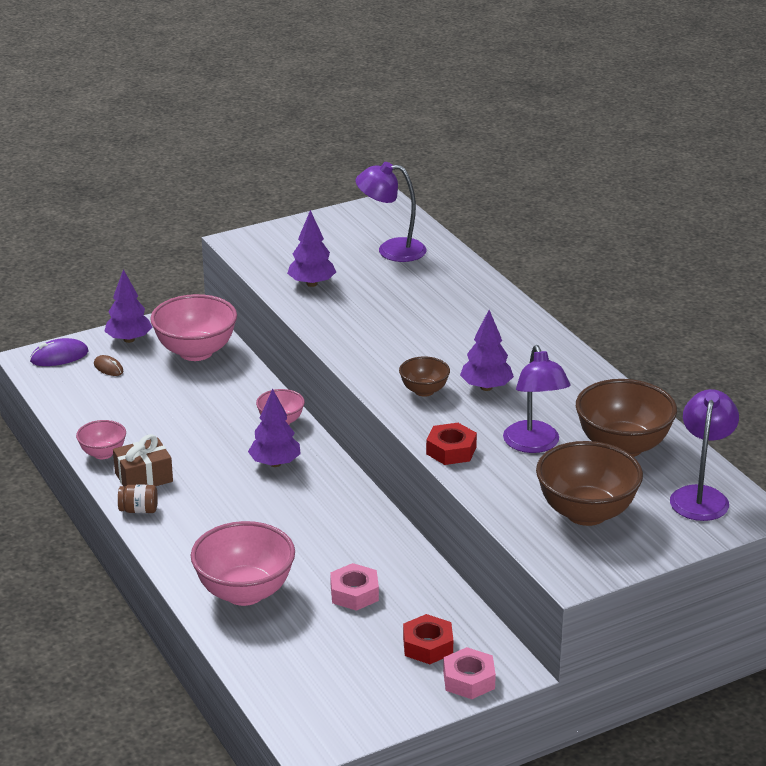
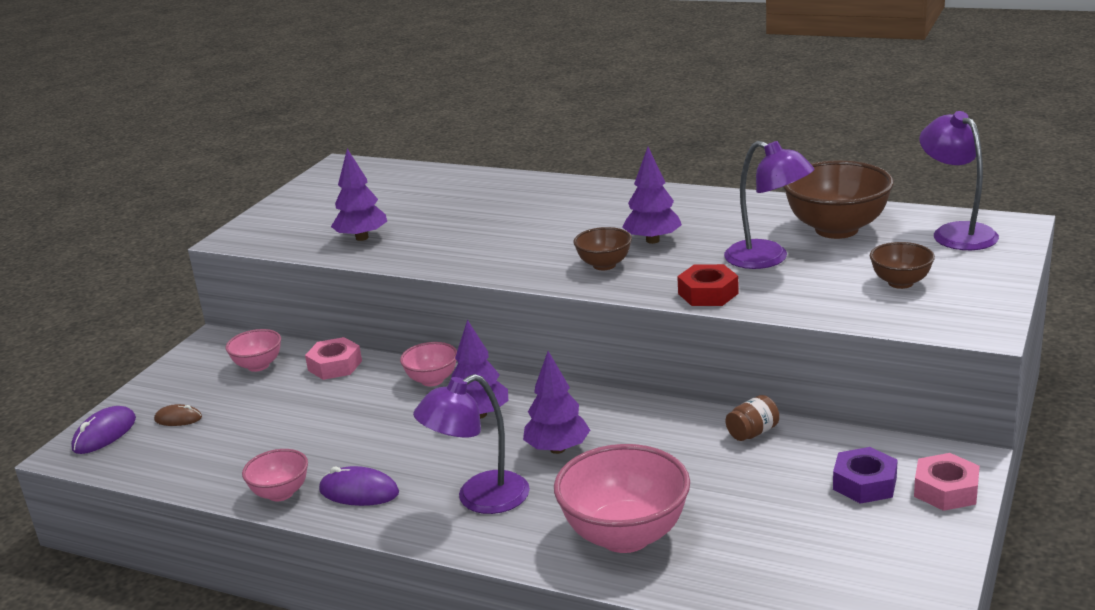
camera: 35 degrees left, 5 degrees down
purple tree [104,269,152,343] -> purple tree moved to [523,351,590,454]
brown gift [113,434,173,487] -> purple mouse [319,466,399,506]
brown jar [118,485,158,513] -> brown jar moved to [726,395,779,441]
pink bowl [150,294,237,361] -> pink bowl [226,329,281,372], size x0.53
pink nut [330,563,379,611] -> pink nut moved to [305,337,362,380]
purple lamp [356,162,426,262] -> purple lamp moved to [413,374,530,514]
red nut [403,614,453,664] -> purple nut [833,447,898,504]
brown bowl [536,441,643,526] -> brown bowl [870,242,935,289], size x0.53

